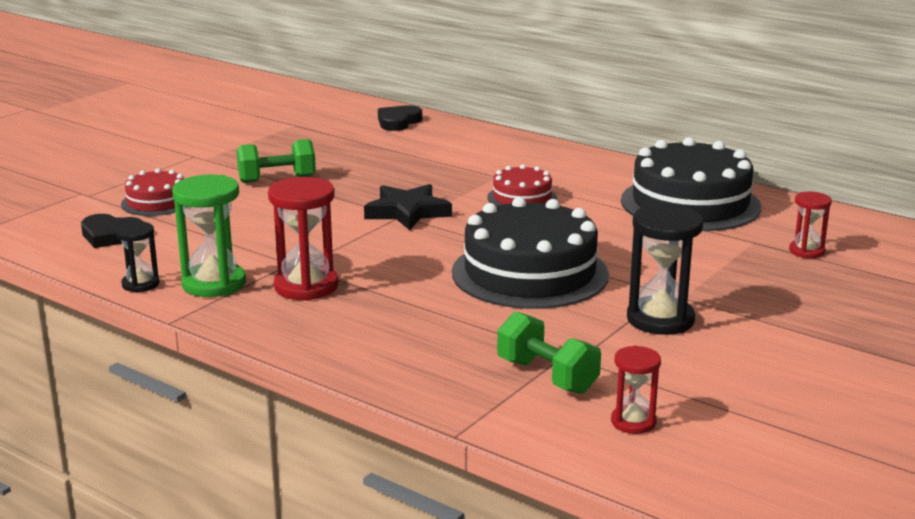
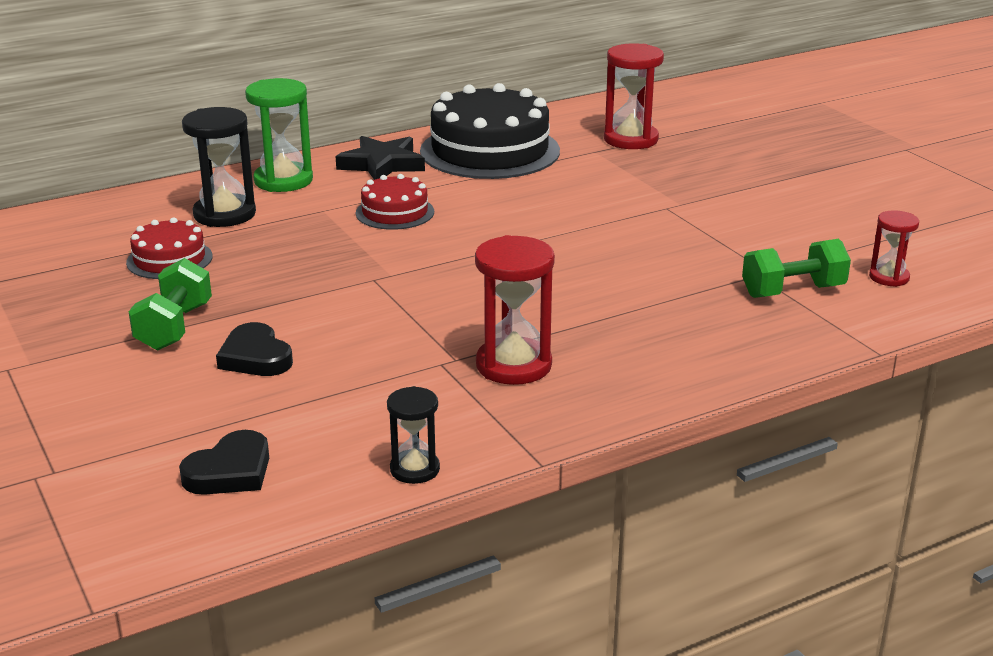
camera: 65 degrees left, 5 degrees up
red cake [121,168,184,216] -> red cake moved to [126,217,212,279]
green hourglass [172,175,246,297] -> green hourglass moved to [245,78,313,192]
black star [364,184,452,230] -> black star moved to [336,136,425,180]
black heart [378,105,422,131] -> black heart moved to [216,322,293,376]
black cake [452,197,609,309] -> none
black hourglass [627,204,704,335] -> black hourglass moved to [182,107,256,227]
red hourglass [789,192,832,258] -> red hourglass [604,43,664,149], size x1.73

